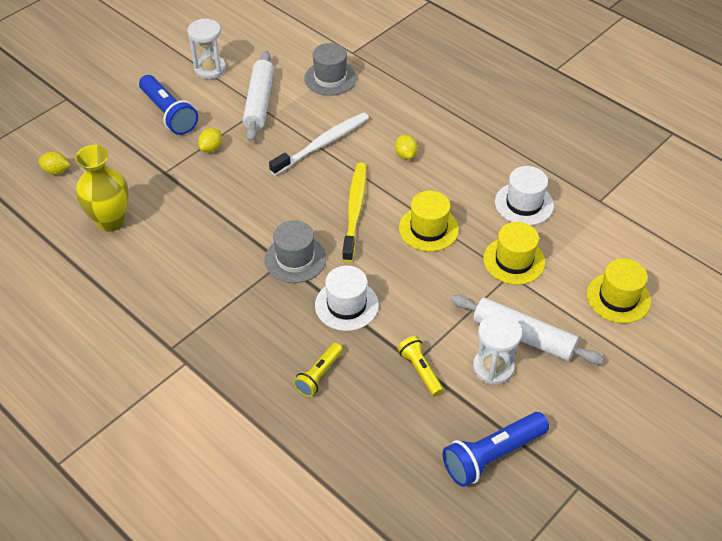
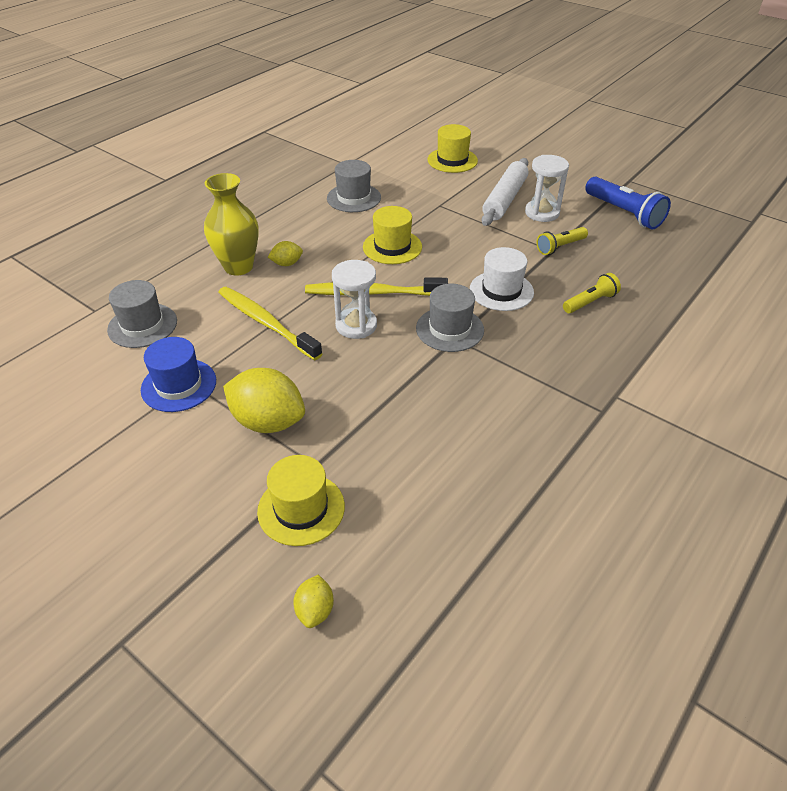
camera: 95 degrees left, 5 degrees down
yellow vase [75,145,129,232] -> yellow vase moved to [204,173,259,275]
blue flashlight [139,75,198,135] -> none
white hourglass [188,18,226,79] -> white hourglass moved to [332,260,377,339]
yellow lemon [198,128,222,152] -> yellow lemon [223,368,305,433], size x2.02
white rolling pin [243,51,274,142] -> blue hat [141,337,216,412]
white toothbrush [269,112,369,175] -> yellow toothbrush [218,287,323,360]
yellow flashlight [293,343,343,397] -> yellow flashlight turned 60 degrees counterclockwise [563,273,621,313]
yellow hat [483,222,545,285] -> yellow hat moved to [257,455,345,546]
white hat [495,166,554,225] -> grey hat [327,160,381,212]

